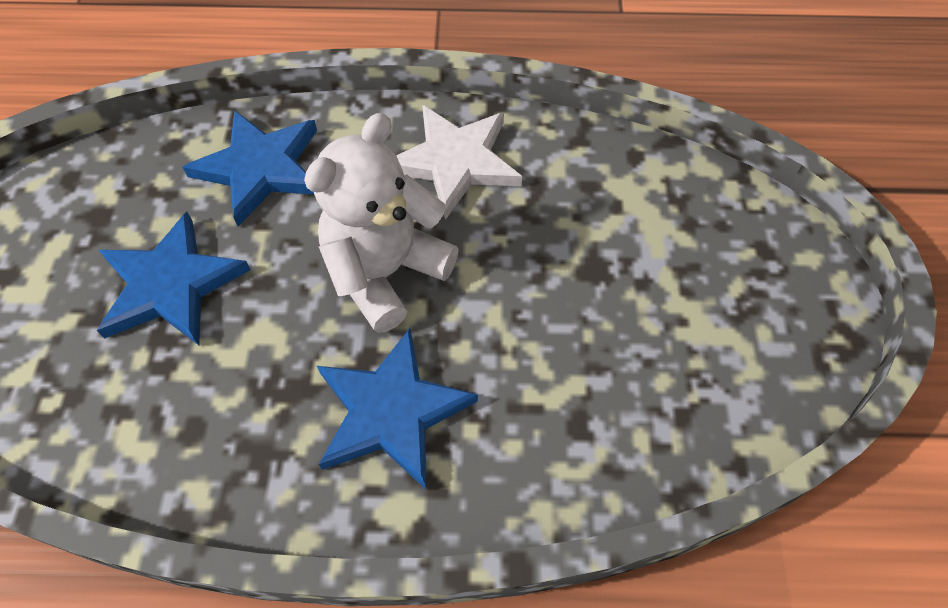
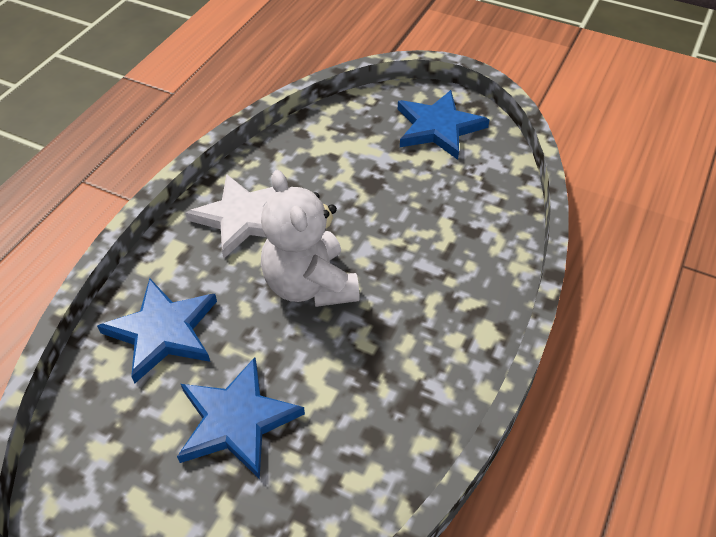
camera: 65 degrees left, 10 degrees down
blue star [317,328,478,489] -> blue star moved to [398,90,490,160]

